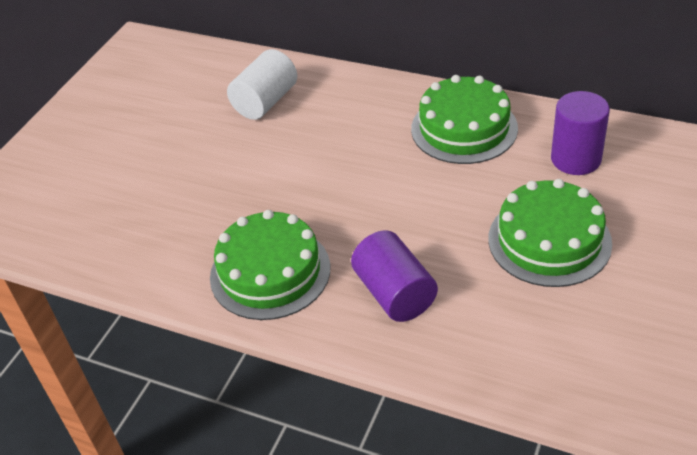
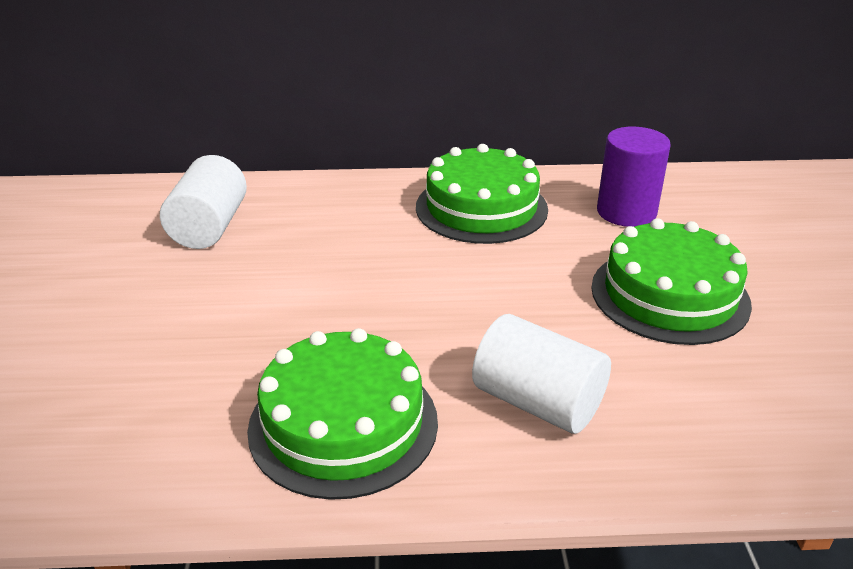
camera: 30 degrees left, 10 degrees down
purple cylinder [351,230,438,322] -> white cylinder [472,314,611,434]

